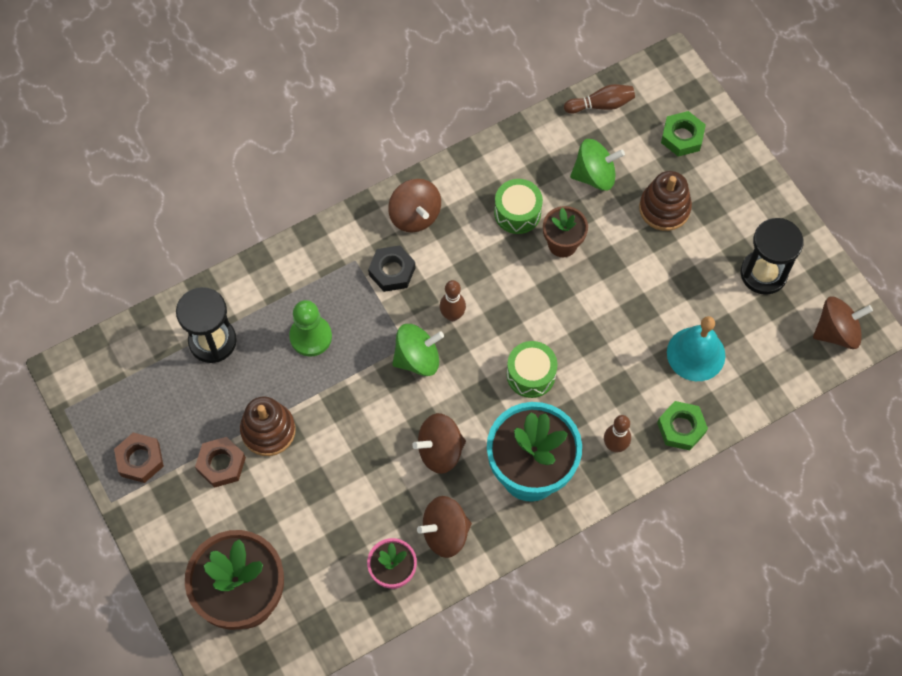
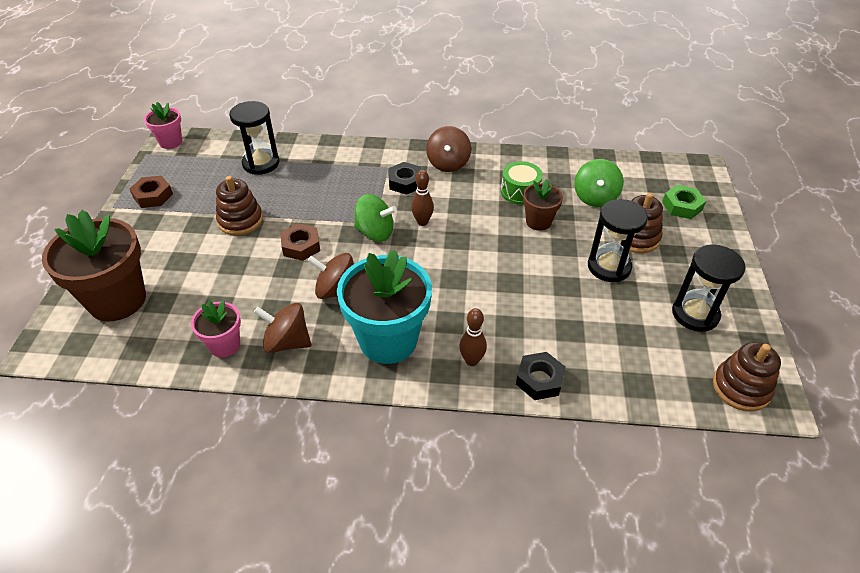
camera: 35 degrees right, 20 degrees down
brown nut [195,437,246,488] -> brown nut moved to [280,223,320,261]
green pawn [289,300,332,357] -> none
green drum [507,341,557,398] -> none
brown bowling pin [564,84,635,114] -> none
green spinning top [570,139,625,191] -> green spinning top turned 75 degrees clockwise [574,159,623,207]
green nut [657,401,708,450] -> black nut [516,352,566,400]
turquoise bell [667,316,725,381] -> none
brown spinning top [813,297,873,349] -> brown stacking toy [713,342,781,412]
none -> pink flower pot [144,102,182,149]
none -> black hourglass [588,199,648,282]

